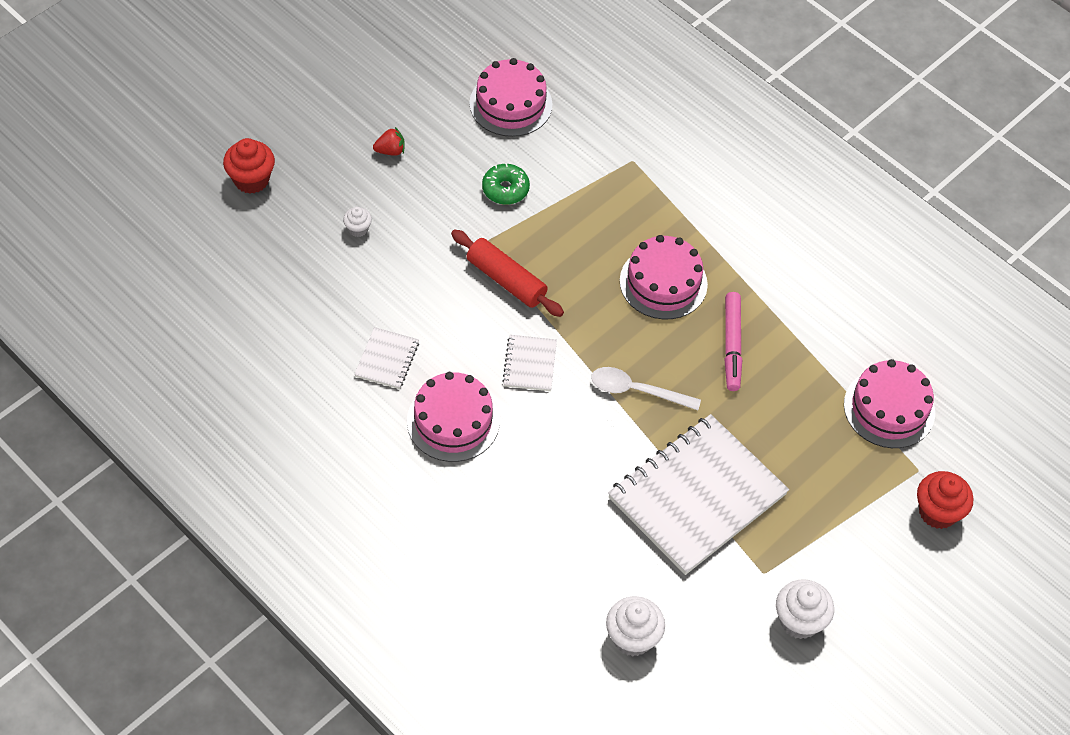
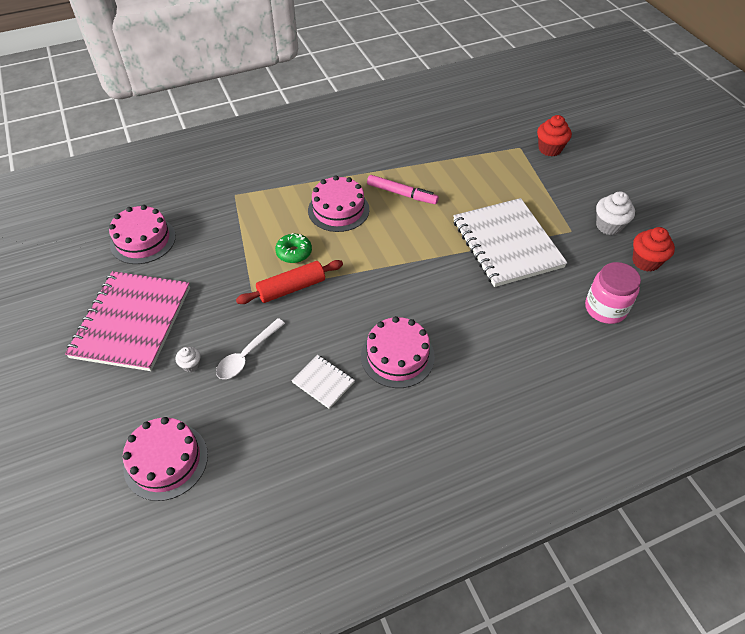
camera: 65 degrees left, 5 degrees down
red cupcake [223,138,275,194] -> red cupcake moved to [632,227,675,272]
red strawberry [373,127,405,156] -> pink notebook [65,271,190,371]
green donut [482,163,530,205] -> green donut moved to [275,233,312,263]
white notebook [502,335,557,391] -> none
white spoon [591,367,701,410] -> white spoon moved to [216,318,285,379]
white cupcake [606,596,665,657] -> pink jar [585,262,641,324]
pink cake [844,359,935,448] -> pink cake moved to [123,417,208,501]

